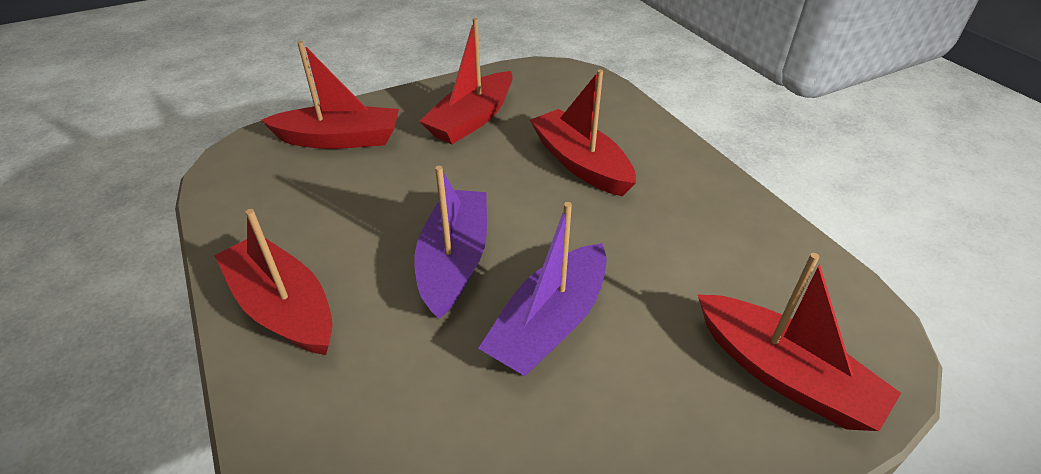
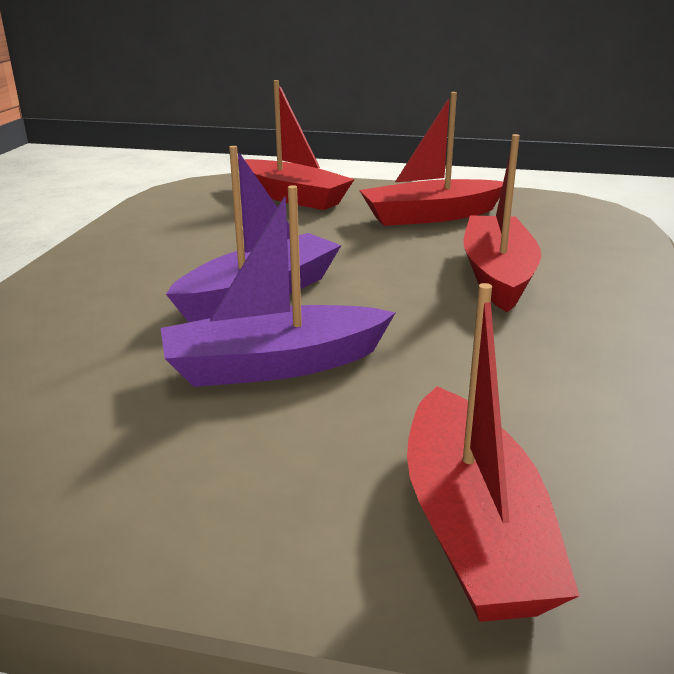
camera: 40 degrees right, 15 degrees down
red boat [214,209,333,355] -> none

